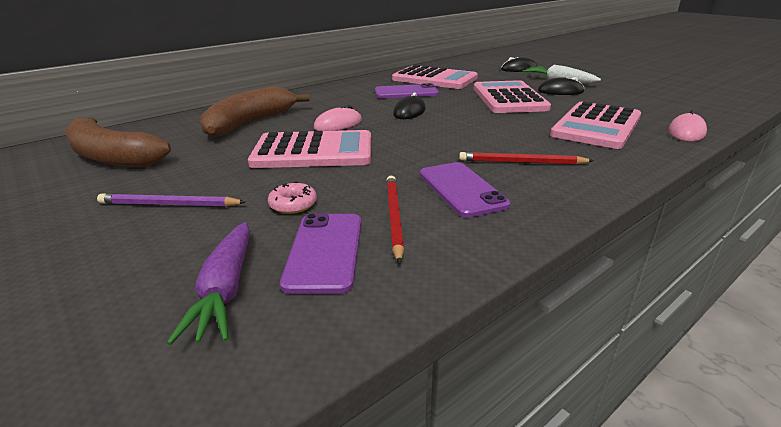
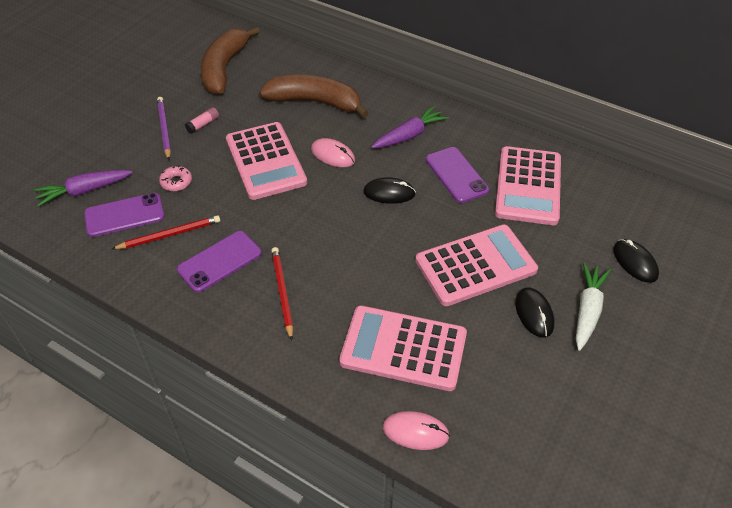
camera: 70 degrees right, 20 degrees up
none -> pink glue stick [185,107,219,134]
none -> purple carrot [372,106,449,148]

